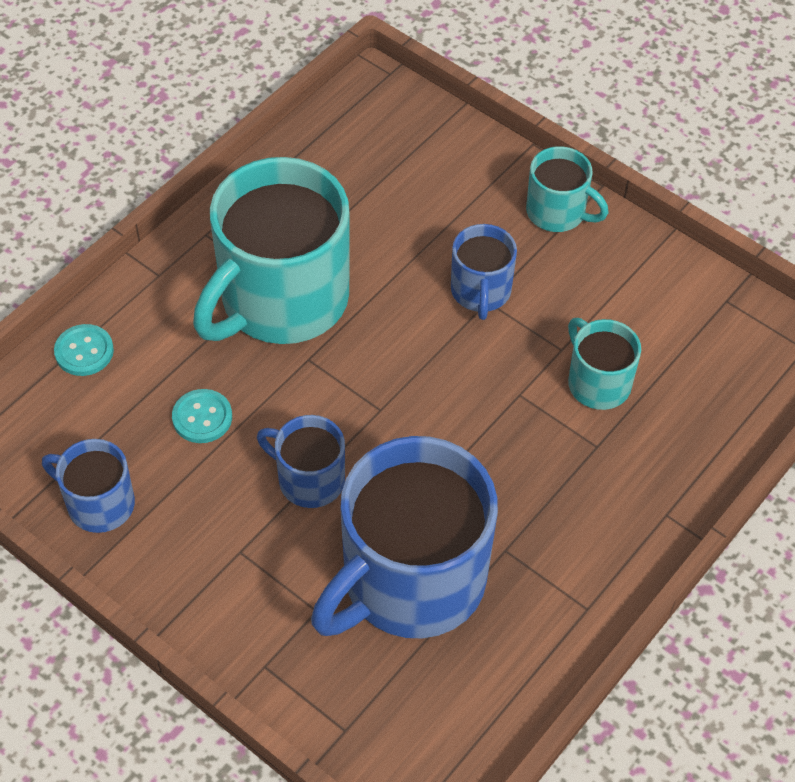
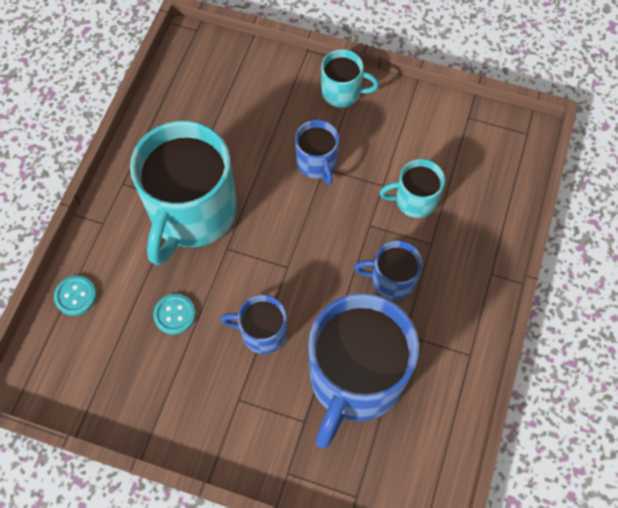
camera: 20 degrees left, 10 degrees up
blue mug [42,439,135,533] -> blue mug moved to [354,240,422,300]
turquoise mug [568,318,641,410] -> turquoise mug turned 45 degrees counterclockwise [379,159,445,218]

